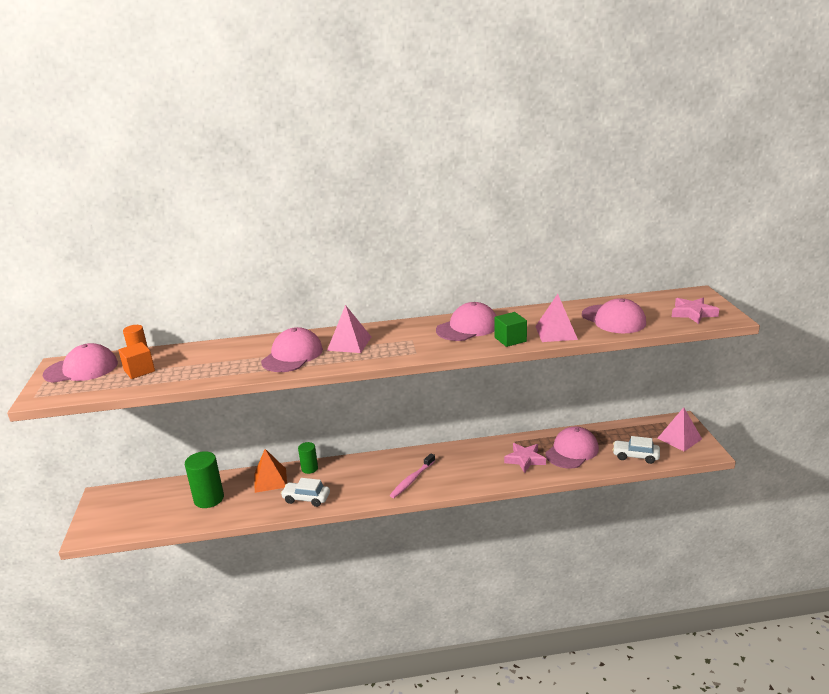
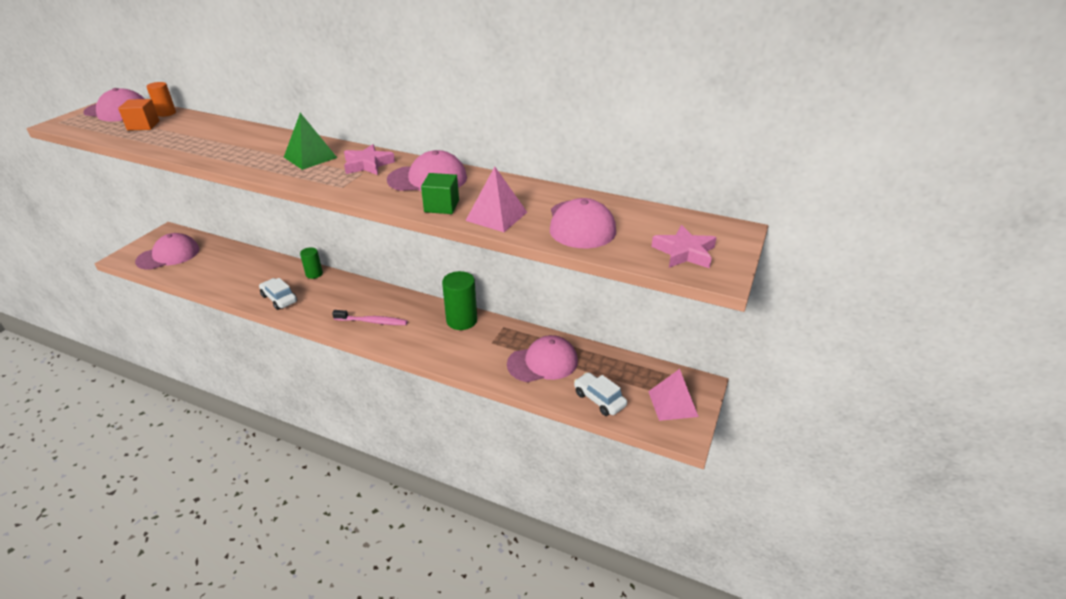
camera: 30 degrees right, 10 degrees up
green cylinder [185,451,224,508] -> green cylinder moved to [442,271,477,330]
orange pyramid [254,449,287,493] -> none
pink cap [261,327,323,372] -> pink cap moved to [135,233,199,270]
pink pyramid [327,305,371,353] -> green pyramid [284,113,337,170]
pink toothbrush [390,453,435,498] -> pink toothbrush turned 150 degrees counterclockwise [332,310,408,325]
pink star [504,443,546,473] -> pink star moved to [344,144,395,175]

